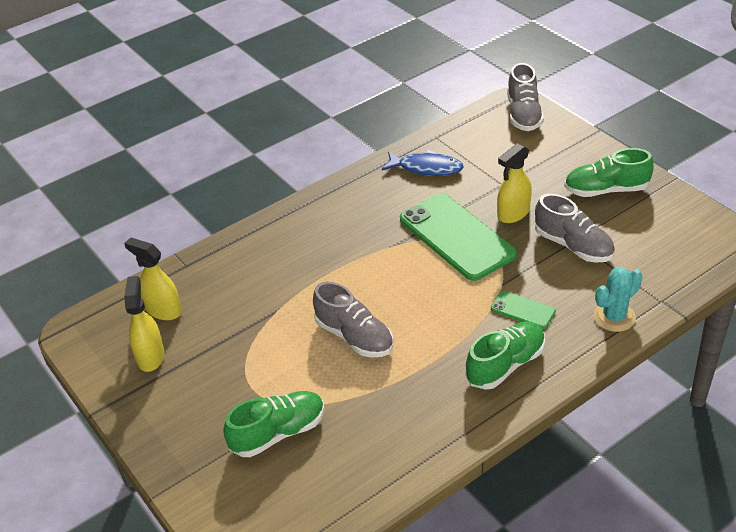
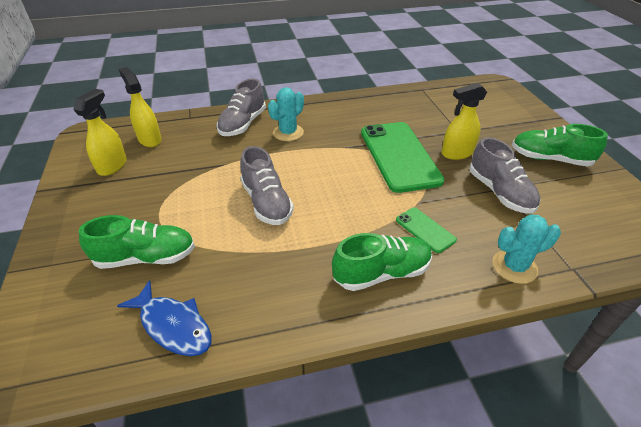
camera: 20 degrees right, 0 degrees up
blue fish [382,150,464,176] -> blue fish moved to [117,280,212,356]
grey shoe [507,63,544,131] -> grey shoe moved to [216,79,266,136]
none -> turquoise cactus [268,87,304,141]

